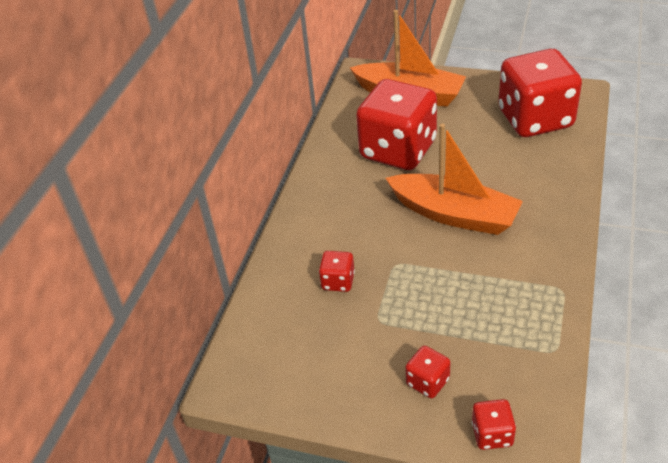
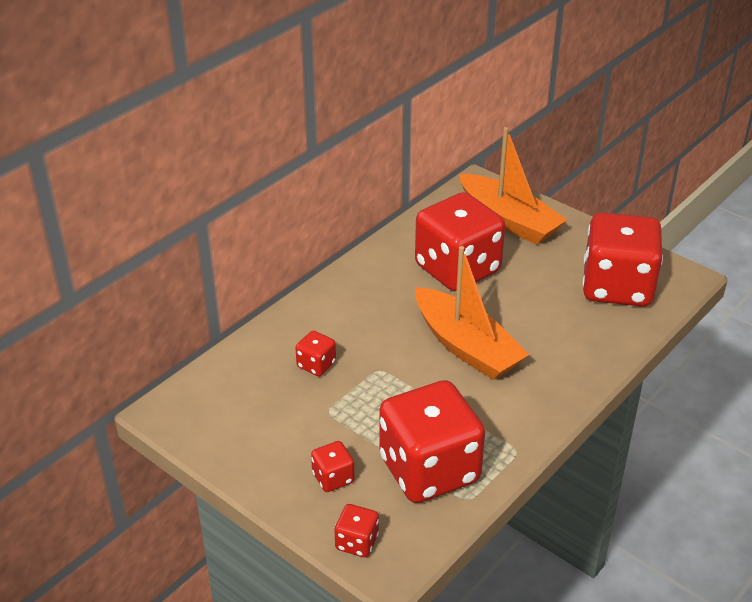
camera: 20 degrees right, 5 degrees down
none -> red dice [379,380,485,503]

